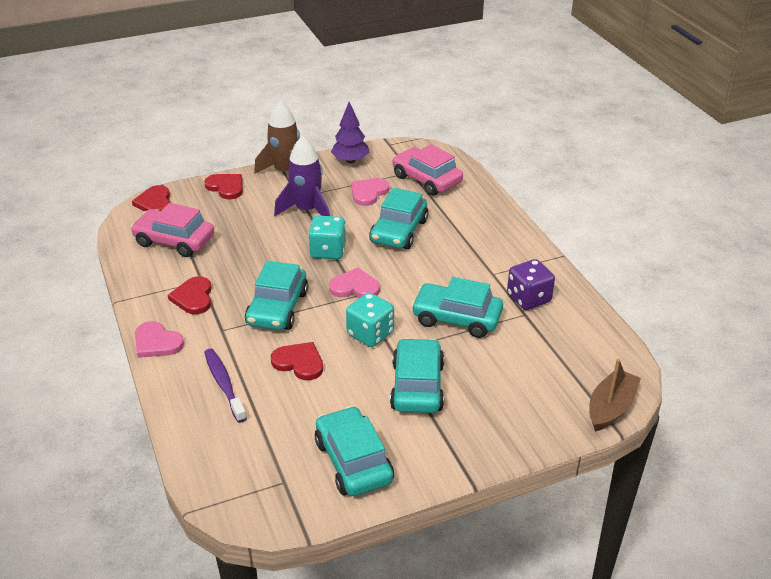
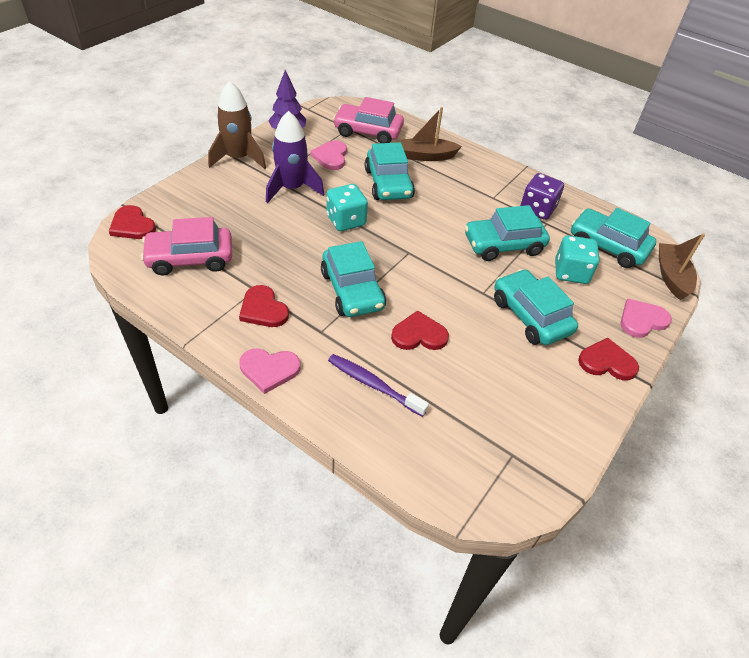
camera: 35 degrees left, 10 degrees up
red heart [204,174,243,199] -> red heart moved to [578,338,639,380]
turquoise car [315,406,394,496] -> turquoise car moved to [571,208,656,268]
pink heart [329,268,380,298] -> pink heart moved to [620,299,672,338]
turquoise dice [346,292,394,347] -> turquoise dice moved to [555,235,599,284]
none -> brown boat [400,107,462,161]

